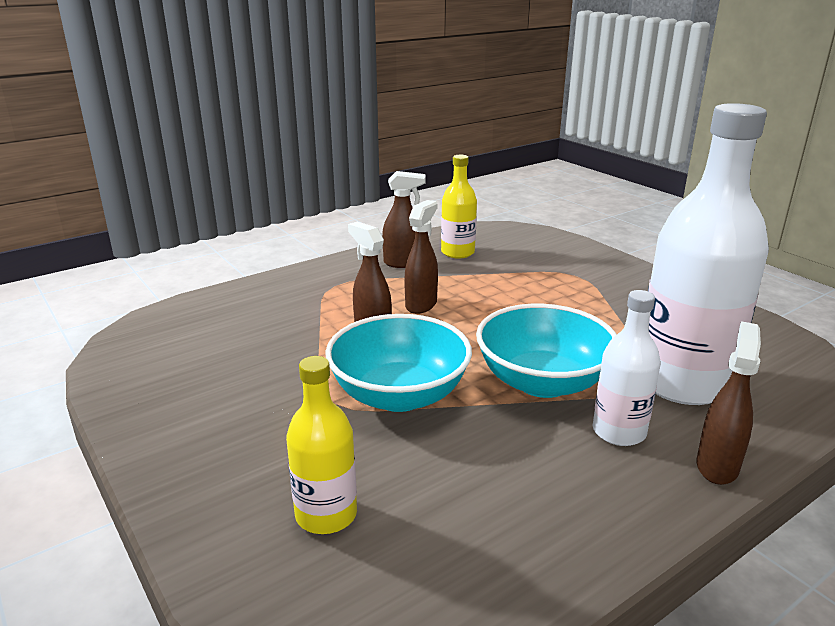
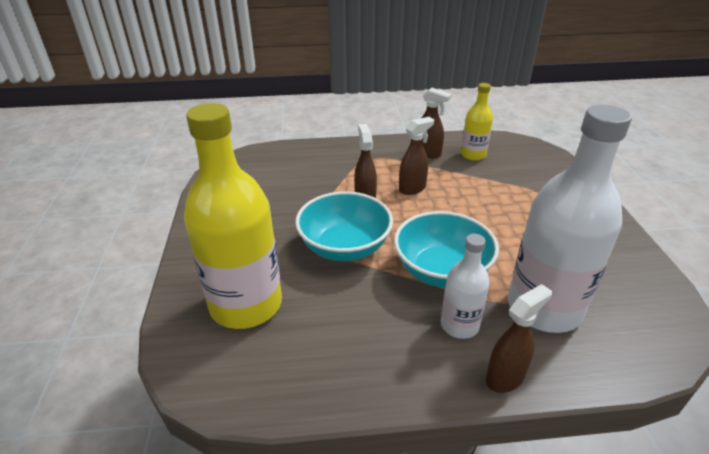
camera: 30 degrees right, 10 degrees up
yellow bottle [286,356,357,534] -> yellow bottle [184,103,282,329], size x1.95

